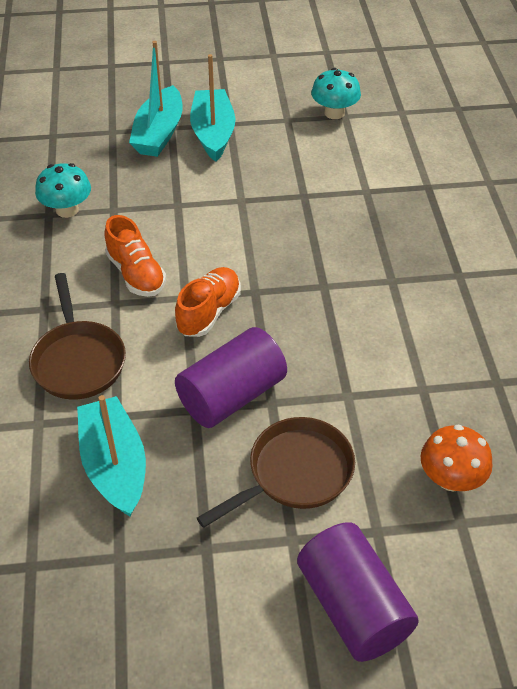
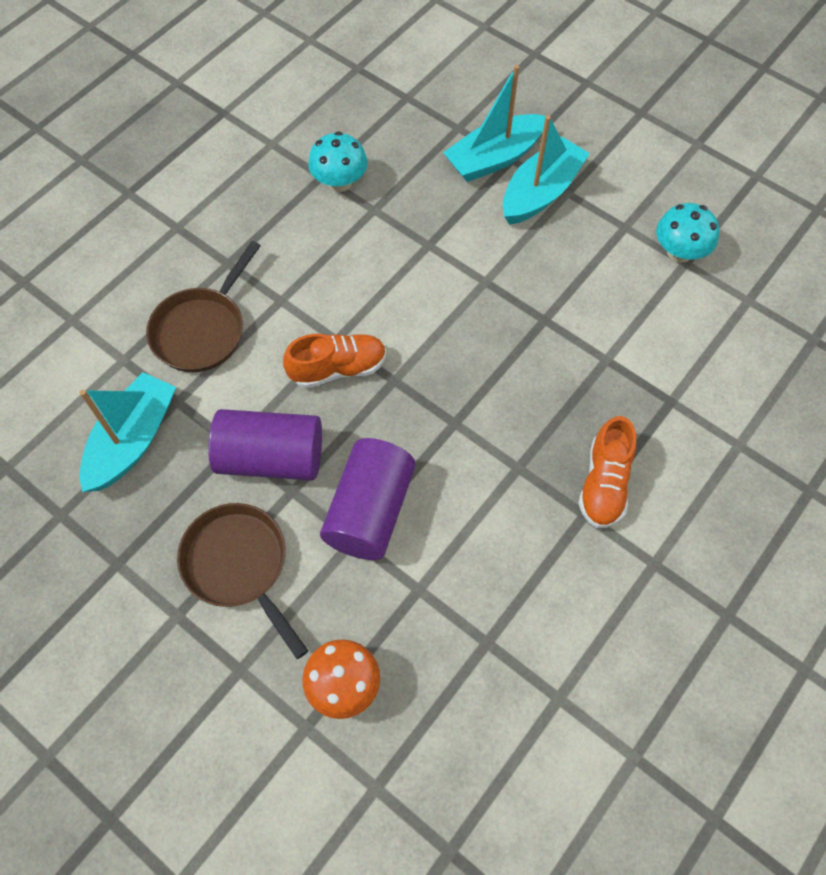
camera: 45 degrees right, 15 degrees up
orange shoe [104,215,166,297] -> orange shoe moved to [578,416,636,528]
brown pan [197,417,355,528] -> brown pan turned 135 degrees counterclockwise [177,503,308,659]
purple cylinder [297,522,419,662] -> purple cylinder moved to [320,438,415,560]

